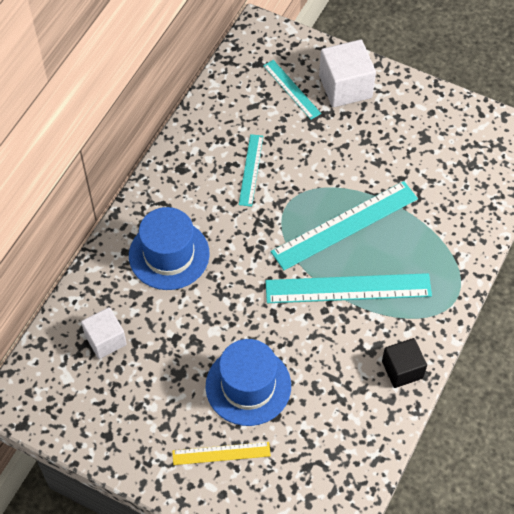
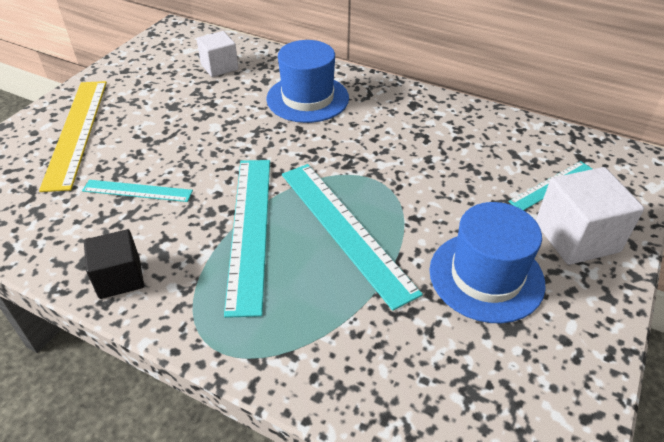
camera: 90 degrees right, 15 degrees down
yellow ruler [172,442,271,465] -> yellow ruler [39,81,107,192], size x1.82
blue hat [206,339,291,426] -> blue hat moved to [429,202,545,323]
turquoise ruler [239,134,263,207] -> turquoise ruler moved to [82,180,193,202]

